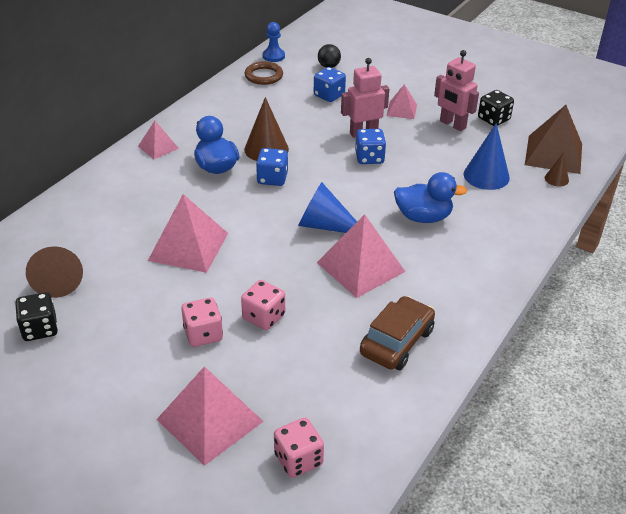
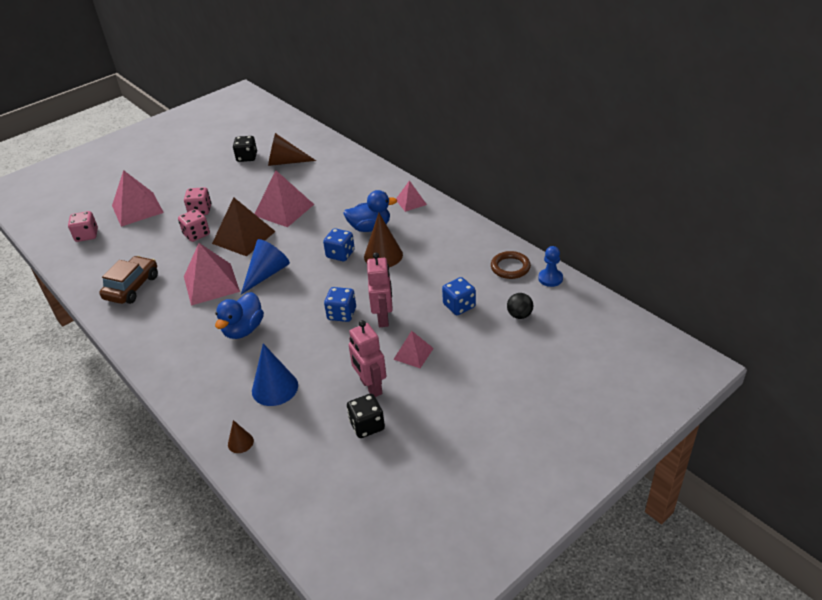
camera: 110 degrees right, 0 degrees up
brown car [360,296,435,370] -> brown car turned 120 degrees counterclockwise [99,256,158,304]
pink robot [434,50,479,131] -> pink robot turned 90 degrees counterclockwise [349,320,386,397]
brown pyramid [525,105,582,174] -> brown pyramid moved to [212,197,276,256]

